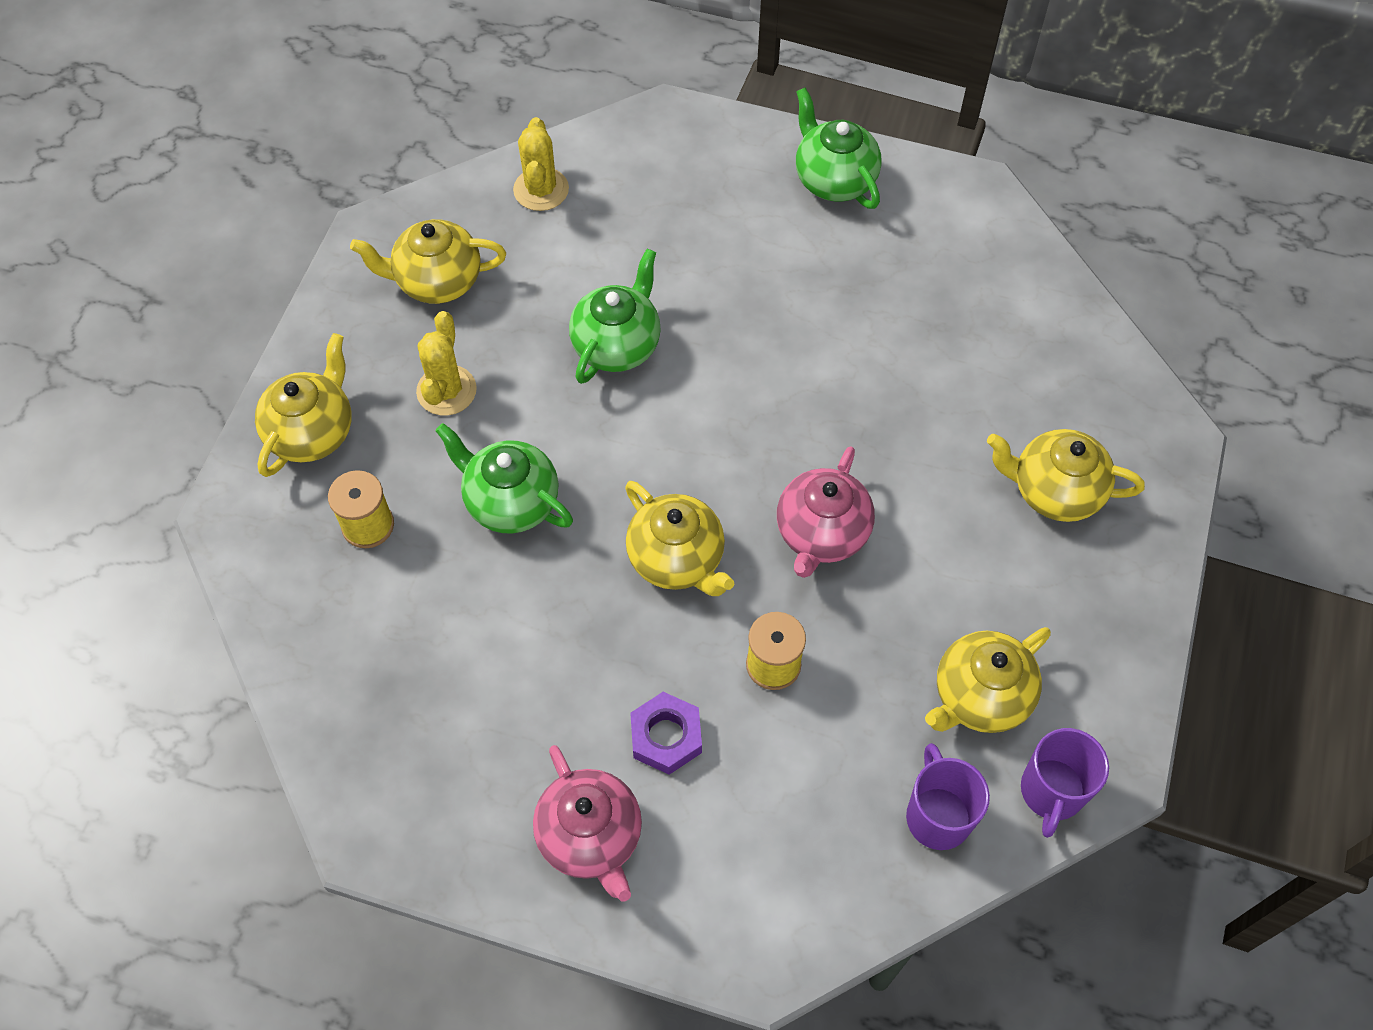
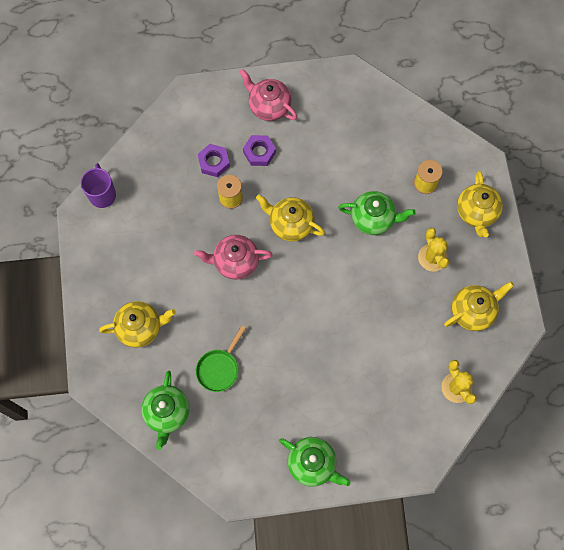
camera: 155 degrees right, 10 degrees up
green teapot [569,249,661,384] -> green teapot moved to [141,371,190,450]
pink teapot [777,446,875,578] -> pink teapot turned 90 degrees counterclockwise [194,235,272,280]
purple mug [906,743,990,850] -> none
yellow teapot [925,627,1051,733] -> none
none -> green pan [196,326,246,392]
none -> purple nut [198,144,230,177]

